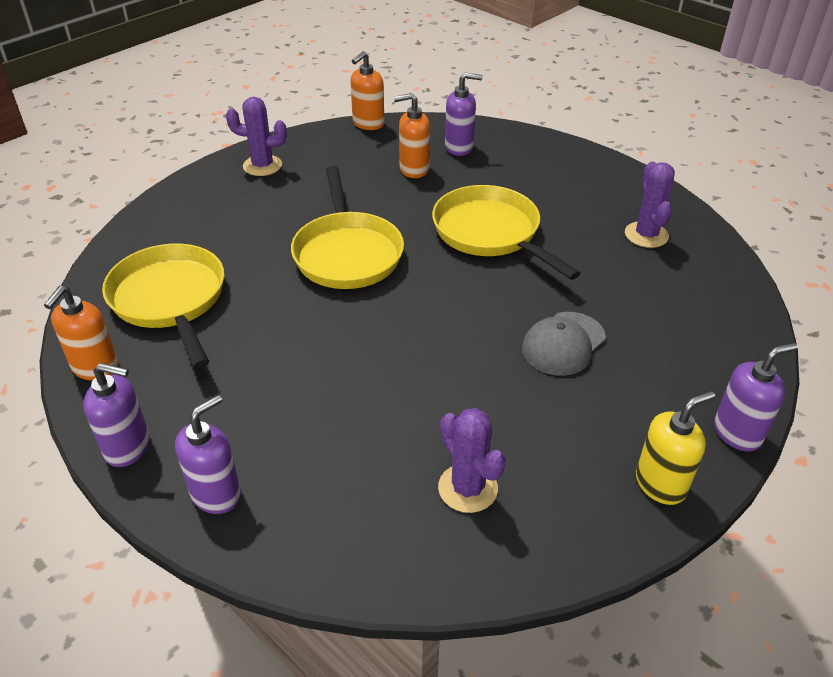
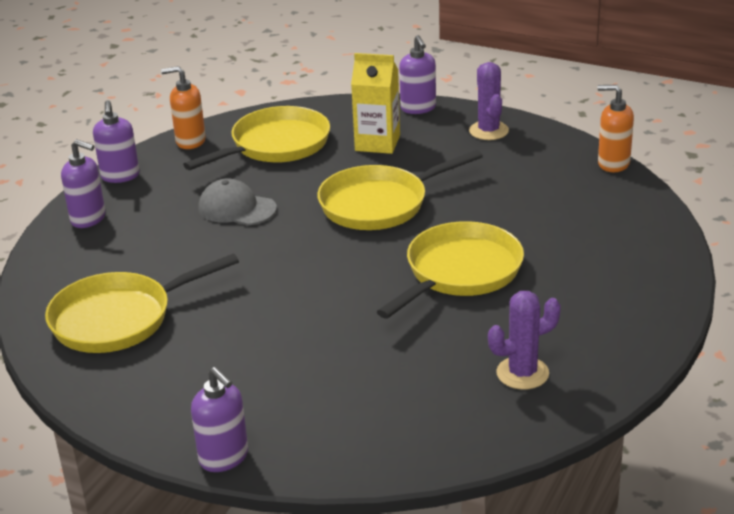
camera: 75 degrees right, 10 degrees down
orange soap dispenser [394,93,430,178] -> none
purple cactus [438,408,506,513] -> yellow pan [45,253,239,353]
purple soap dispenser [445,72,483,156] -> purple soap dispenser moved to [399,35,436,114]
grey cap [522,312,606,376] -> grey cap moved to [198,178,277,225]
yellow soap dispenser [636,391,715,505] -> none
none -> yellow carton [351,53,400,154]

